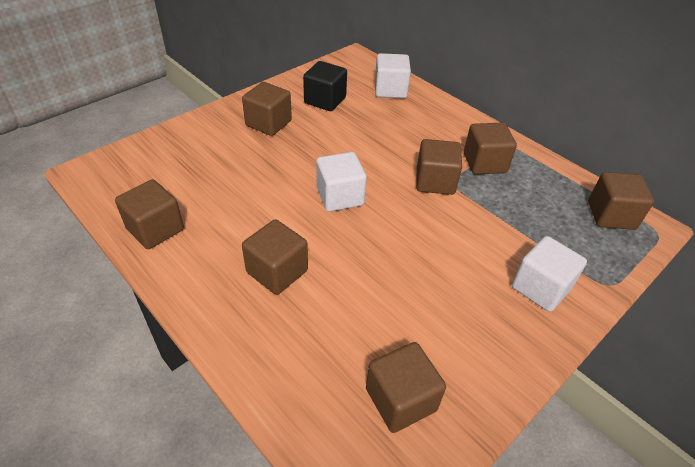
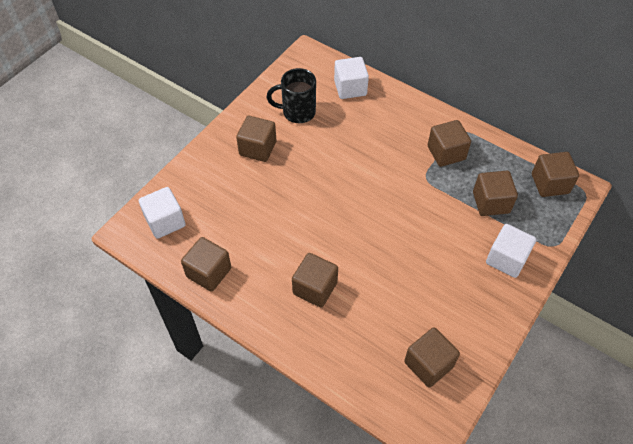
camera: 10 degrees left, 10 degrees up
black cube [303,61,347,111] -> black mug [266,68,316,123]
white cube [316,152,367,212] -> white cube moved to [139,187,186,239]
brown cube [416,139,462,195] -> brown cube moved to [473,171,518,216]

